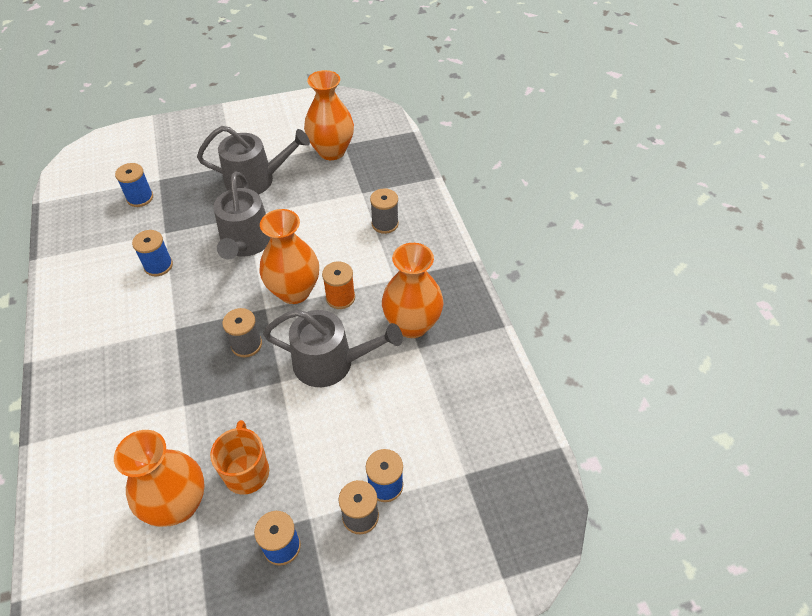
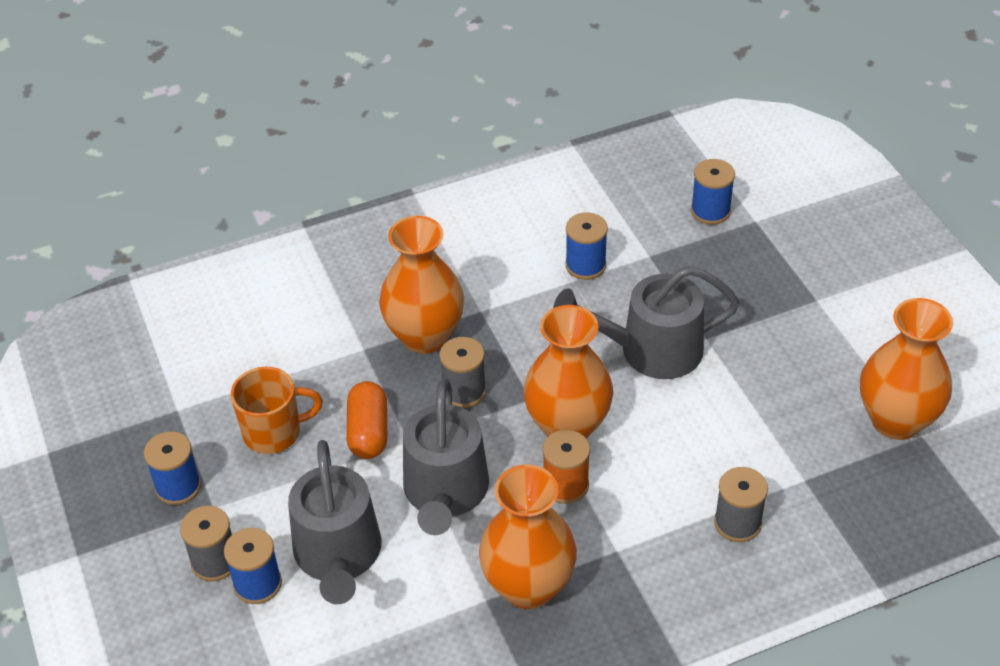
camera: 85 degrees right, 5 degrees down
orange vase [114,430,205,527] -> orange vase moved to [379,216,464,354]
grey watering can [197,126,310,195] -> grey watering can moved to [288,440,381,604]
none -> orange capsule [347,381,387,459]

